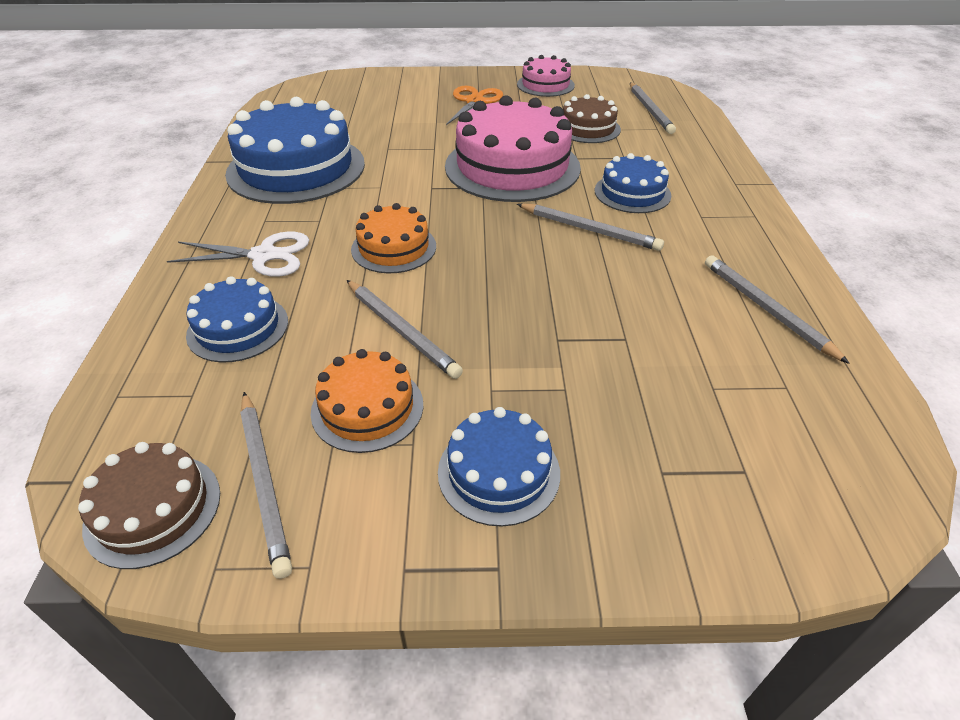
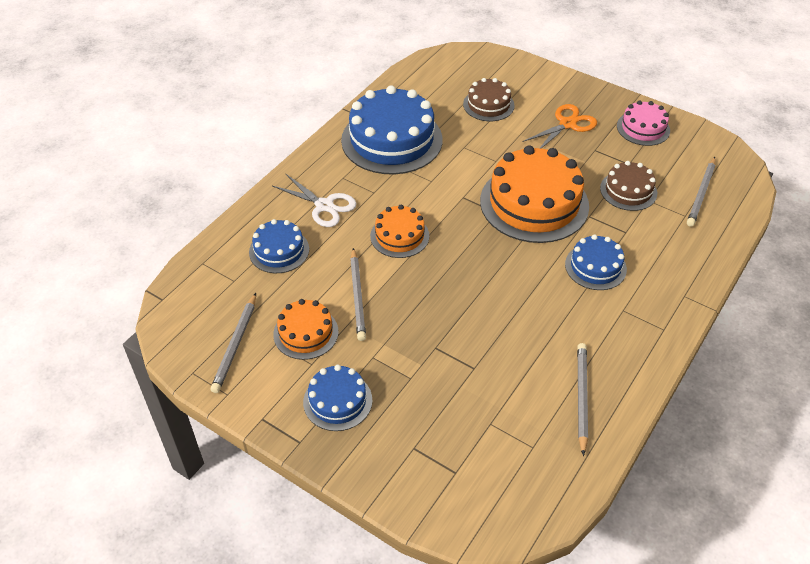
camera: 35 degrees right, 5 degrees up
brown cake [78,442,220,569] -> brown cake moved to [463,78,515,121]
pink cake [445,95,581,202] -> orange cake [480,145,589,243]
grey pencil [517,203,664,251] -> none

